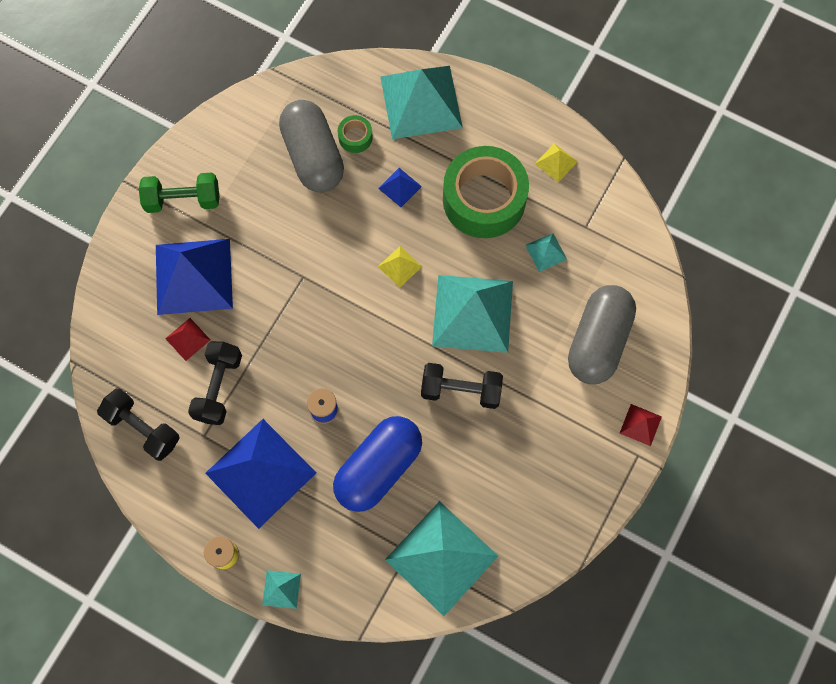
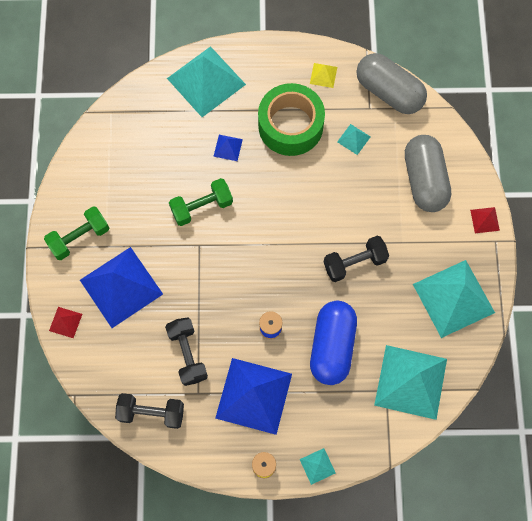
camera: 30 degrees left, 0 degrees up
red pyramid [165,318,210,361] -> red pyramid moved to [49,307,82,338]
grey capsule [279,100,344,193] -> grey capsule moved to [357,53,427,114]
green tape [338,115,373,153] -> none
yellow pyramid [378,246,422,287] -> none
turquoise pyramid [432,275,513,353] -> turquoise pyramid moved to [413,260,495,338]
none -> green dumbbell [169,178,233,226]

